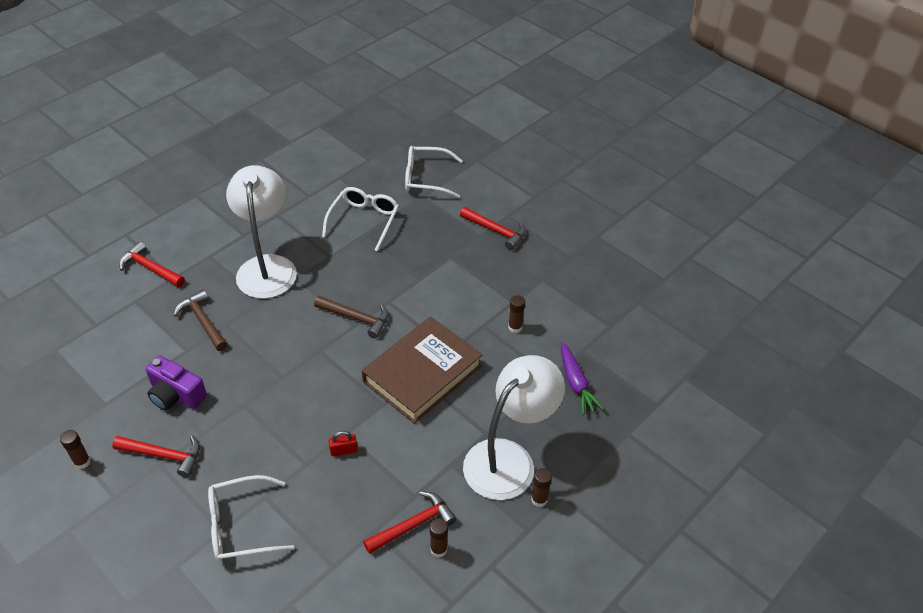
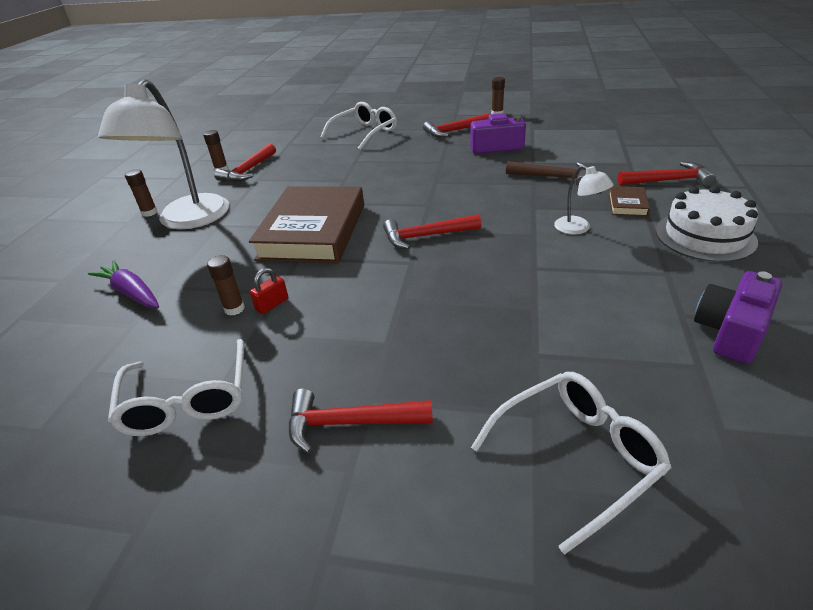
camera: 150 degrees right, 10 degrees down
white lamp [226,165,297,299] -> white lamp [554,165,614,235], size x0.44
brown hammer [314,296,388,339] -> red hammer [383,214,481,249]
white glasses [322,187,399,251] -> white glasses moved to [108,339,244,436]
red padlock [329,431,358,457] -> red padlock moved to [250,268,288,314]
none -> brown book [608,186,650,217]
none -> white cake [656,186,758,262]
none -> purple camera [694,271,782,364]

